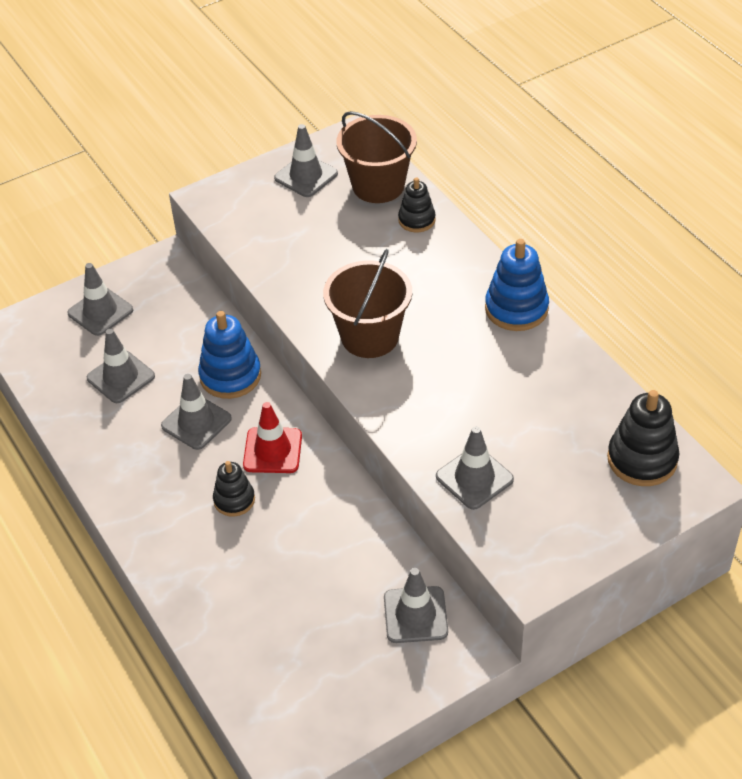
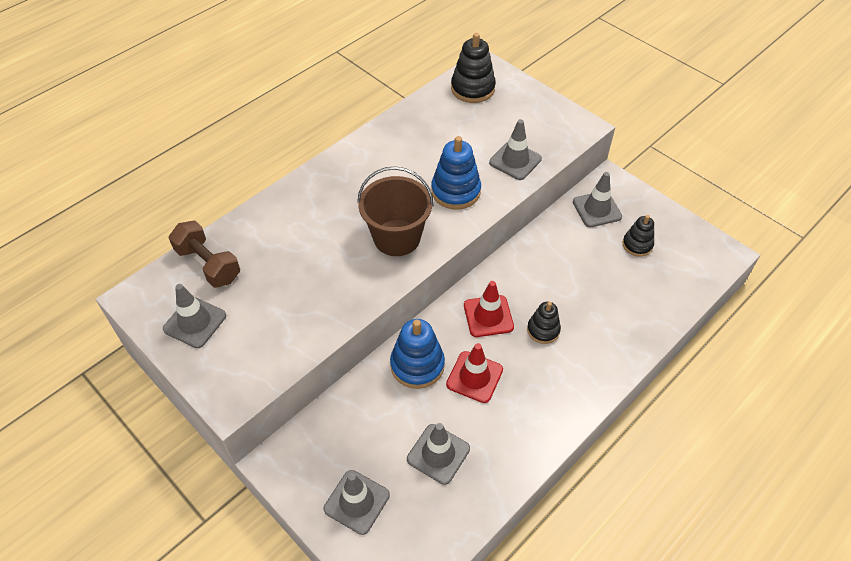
camera: 105 degrees left, 5 degrees up
grey traffic cone [161,374,232,450] -> red traffic cone [446,343,503,403]
brown bucket [337,111,417,203] -> brown dumbbell [169,221,240,288]
black stacking toy [398,177,436,232] -> black stacking toy moved to [622,215,654,257]
blue stacking toy [485,239,549,331] -> blue stacking toy moved to [431,136,481,209]

